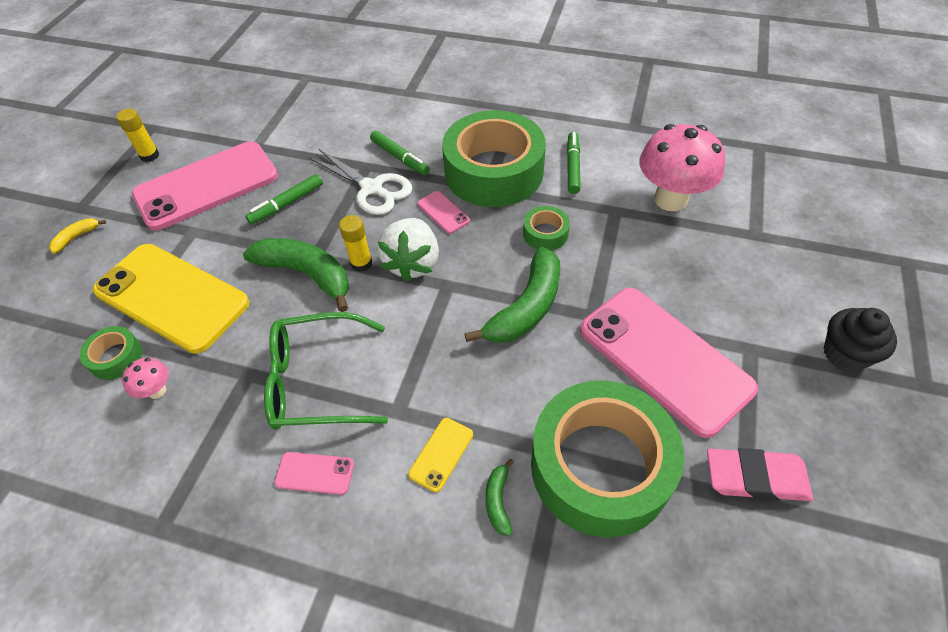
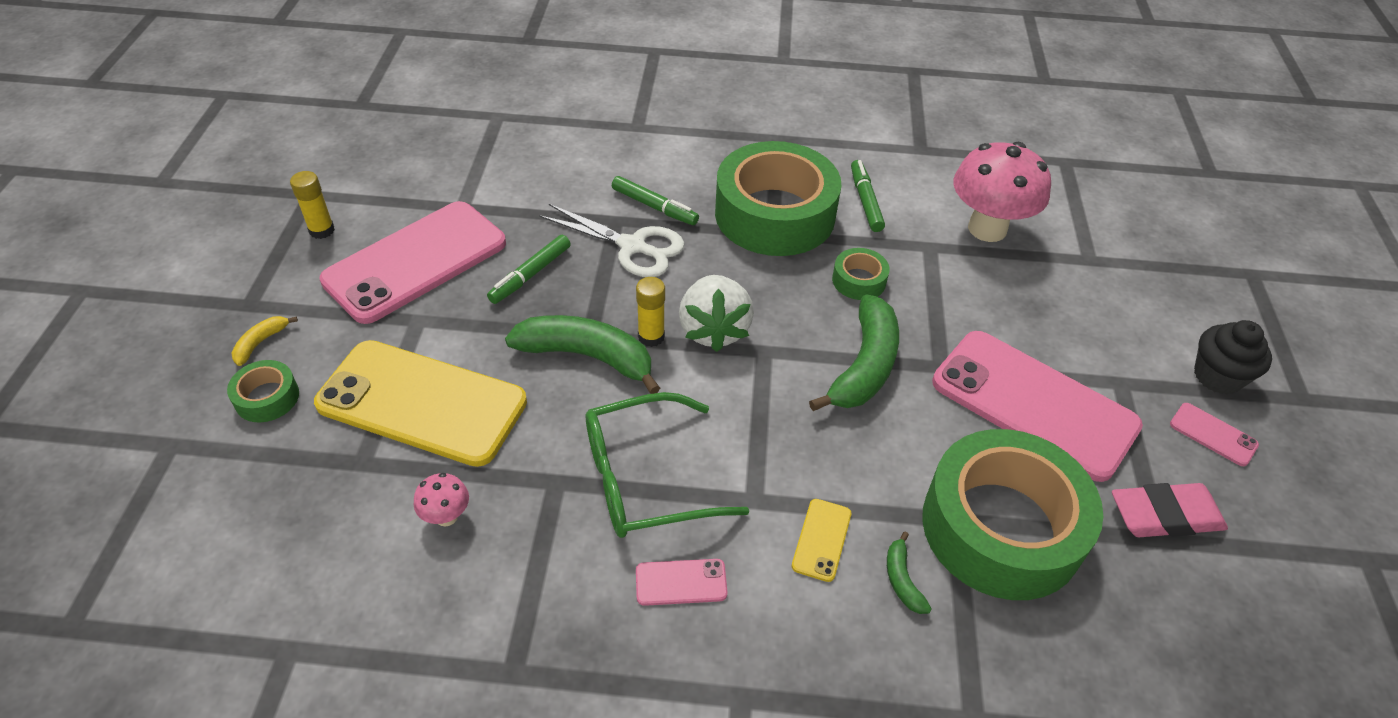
camera: 15 degrees left, 5 degrees down
green tape [80,326,143,380] -> green tape moved to [227,360,299,422]
pink phone [417,191,470,234] -> pink phone moved to [1170,403,1259,466]

